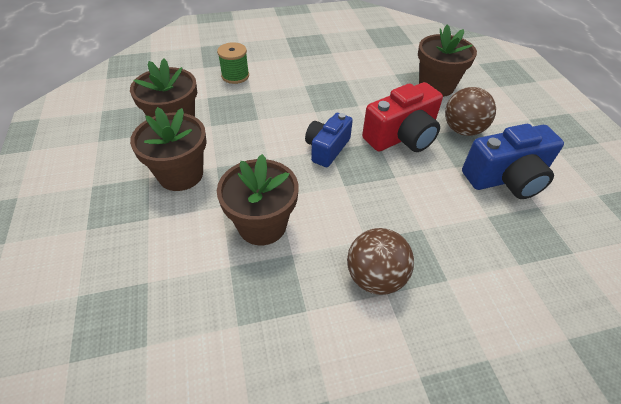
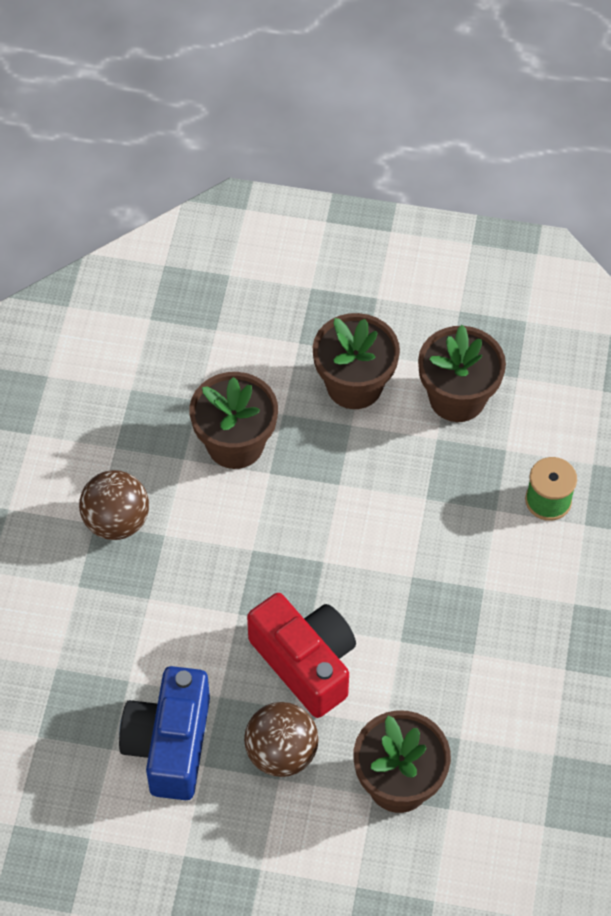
camera: 115 degrees right, 10 degrees up
blue camera [305,113,353,167] -> none
red camera [362,82,443,152] -> red camera turned 150 degrees clockwise [247,593,356,718]

